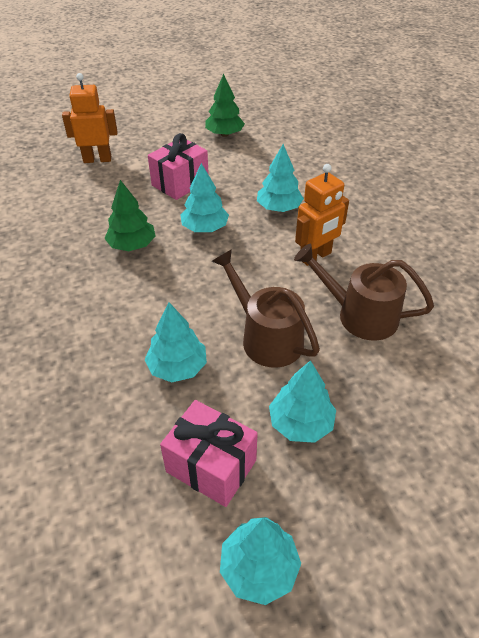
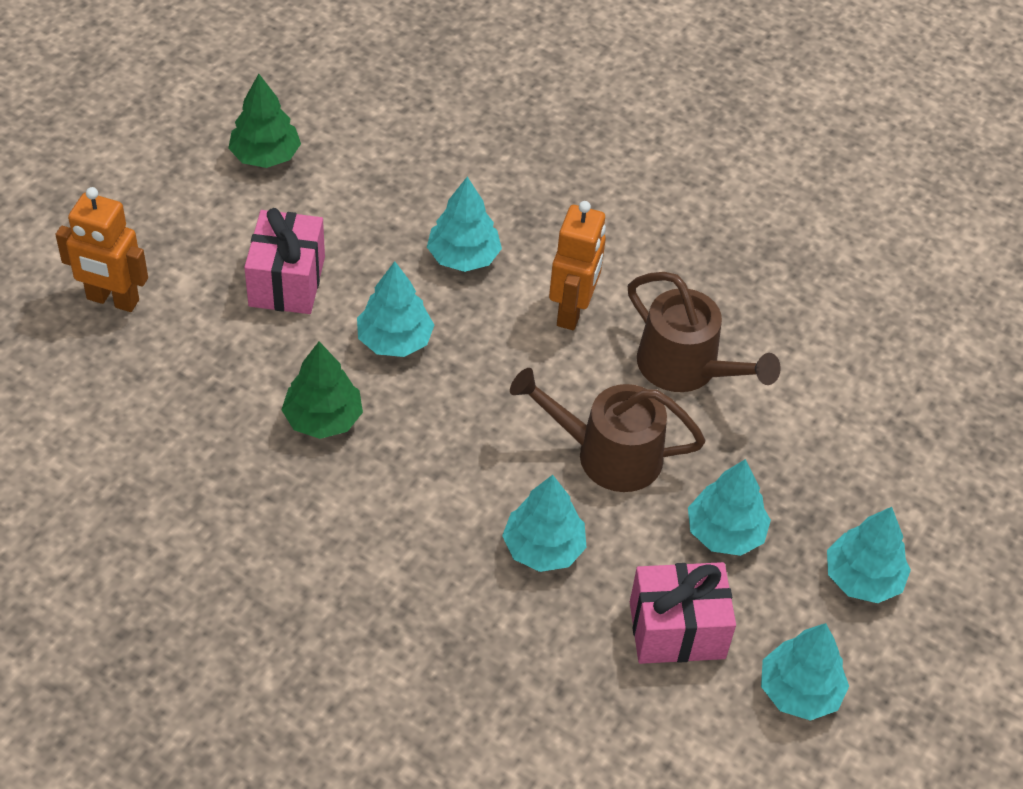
camera: 40 degrees left, 5 degrees up
orange robot [62,73,118,163] -> orange robot turned 120 degrees counterclockwise [55,187,148,312]
brown watering can [294,244,434,341] -> brown watering can turned 120 degrees counterclockwise [628,272,781,392]
none -> turquoise tree [827,507,911,603]

